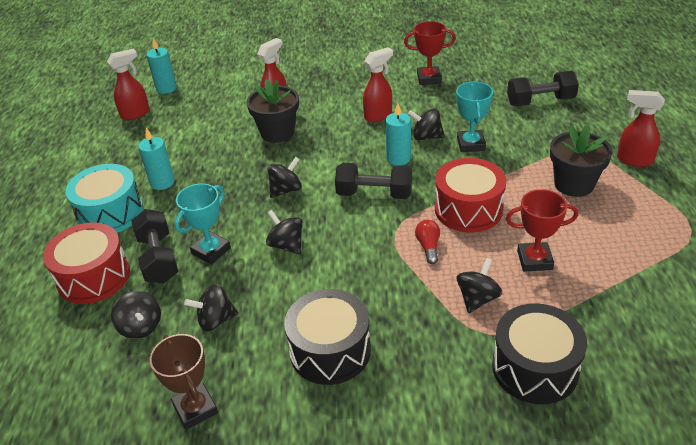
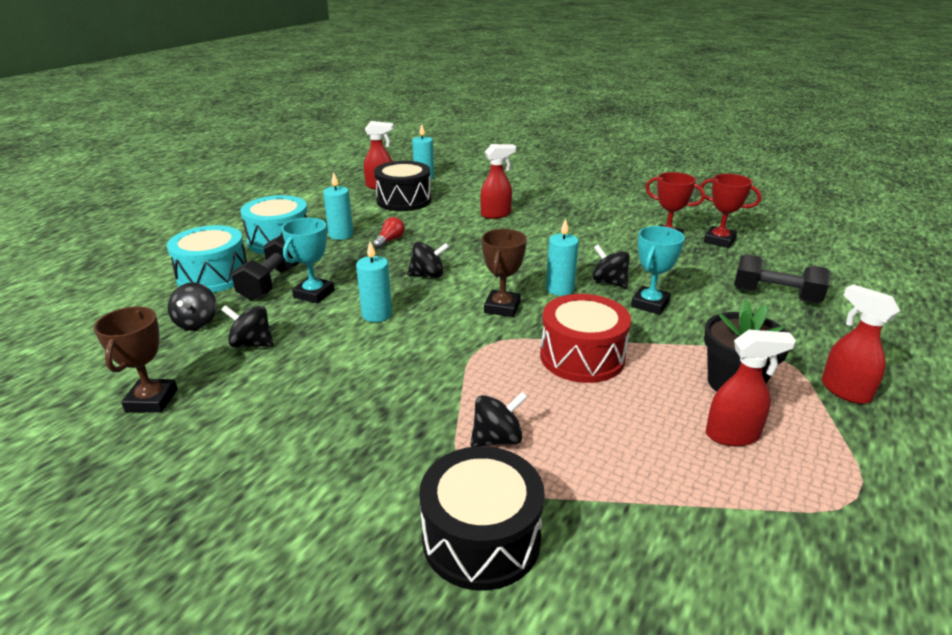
camera: 30 degrees right, 10 degrees down
red drum [43,222,130,304] -> turquoise drum [166,225,247,293]
turquoise trophy [175,183,231,265] -> turquoise trophy turned 45 degrees counterclockwise [281,218,334,304]
black flower pot [246,79,299,143] -> none
black spinning top [266,210,303,254] -> turquoise candle [356,241,392,322]
black drum [284,289,371,385] -> black drum moved to [374,161,431,211]
black dumbbell [335,163,412,199] -> brown trophy [482,229,527,317]
red spray bottle [363,47,393,122] -> red spray bottle moved to [706,330,796,446]
red light bulb [415,220,440,264] -> red light bulb moved to [373,217,405,249]
red trophy [506,189,578,272] -> red trophy moved to [700,174,762,248]

